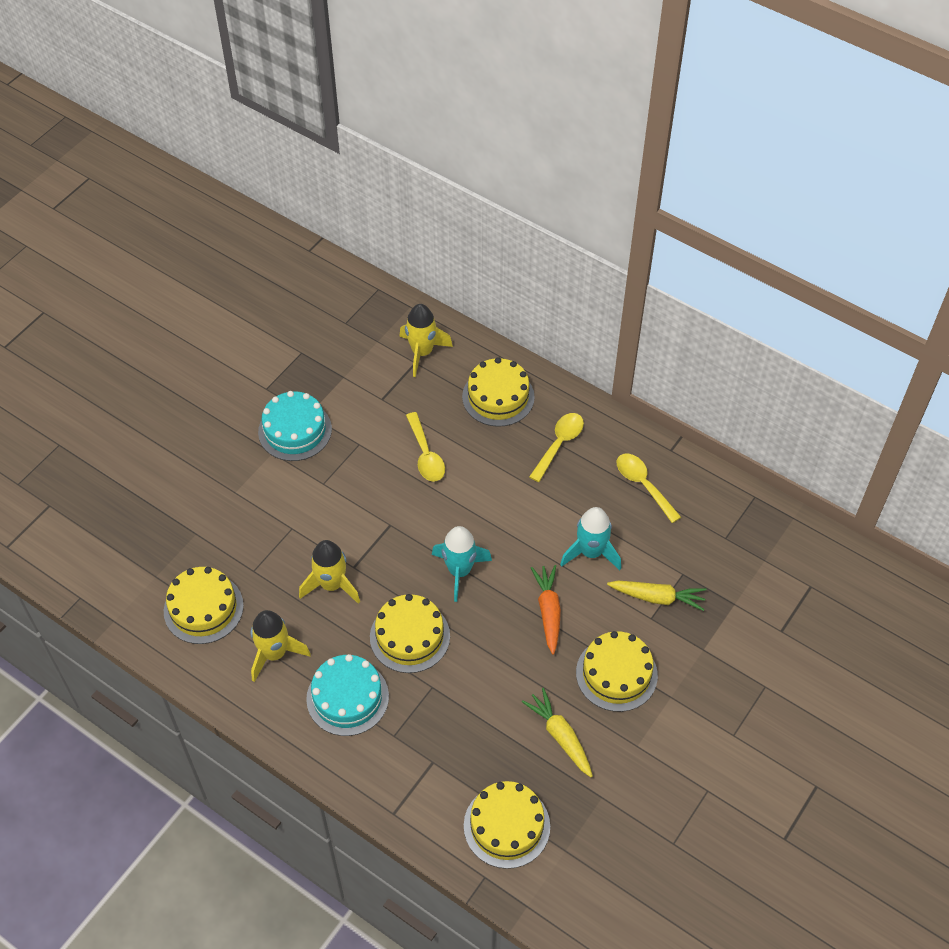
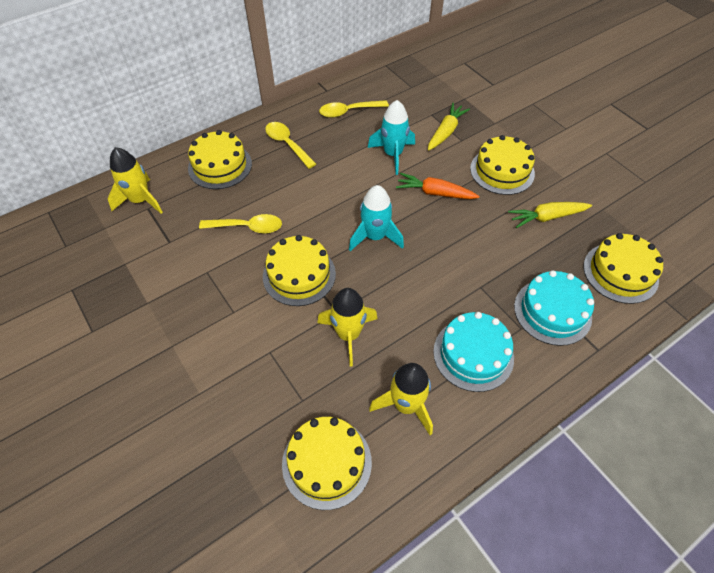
camera: 70 degrees left, 0 degrees up
turquoise cake [258,391,332,461] -> turquoise cake moved to [514,270,594,346]
yellow cake [370,594,450,673] -> yellow cake moved to [263,235,336,306]

